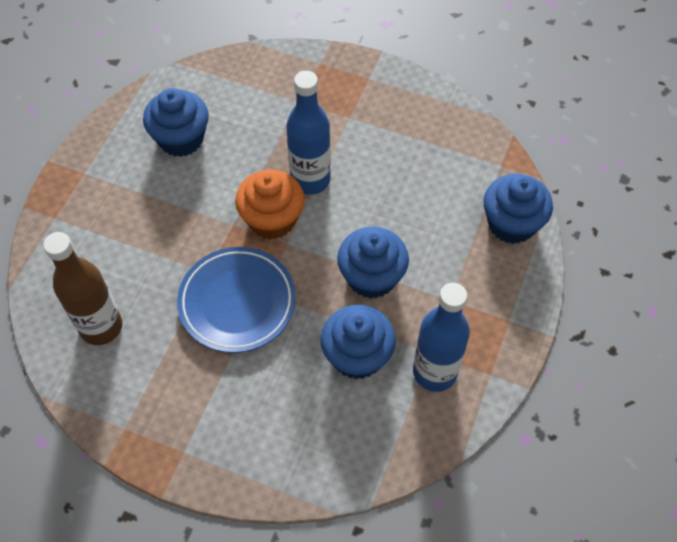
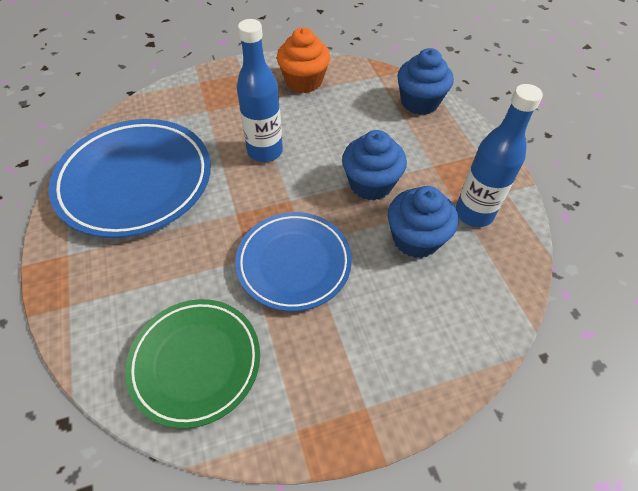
camera: 40 degrees left, 5 degrees down
brown bottle [43,232,122,345] -> green plate [125,299,260,429]
blue cupcake [143,88,209,157] -> blue plate [49,119,211,238]
orange cupcake [235,170,304,240] -> orange cupcake moved to [277,27,330,93]

